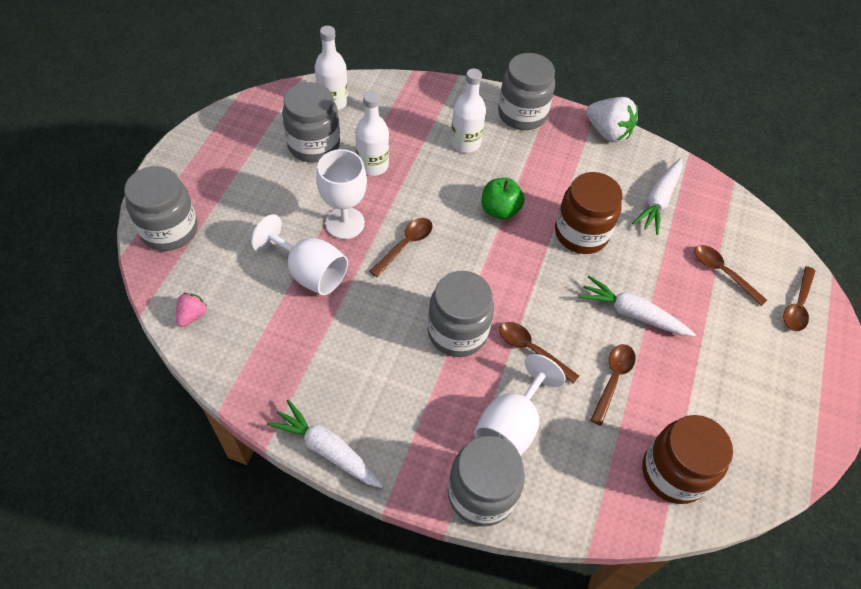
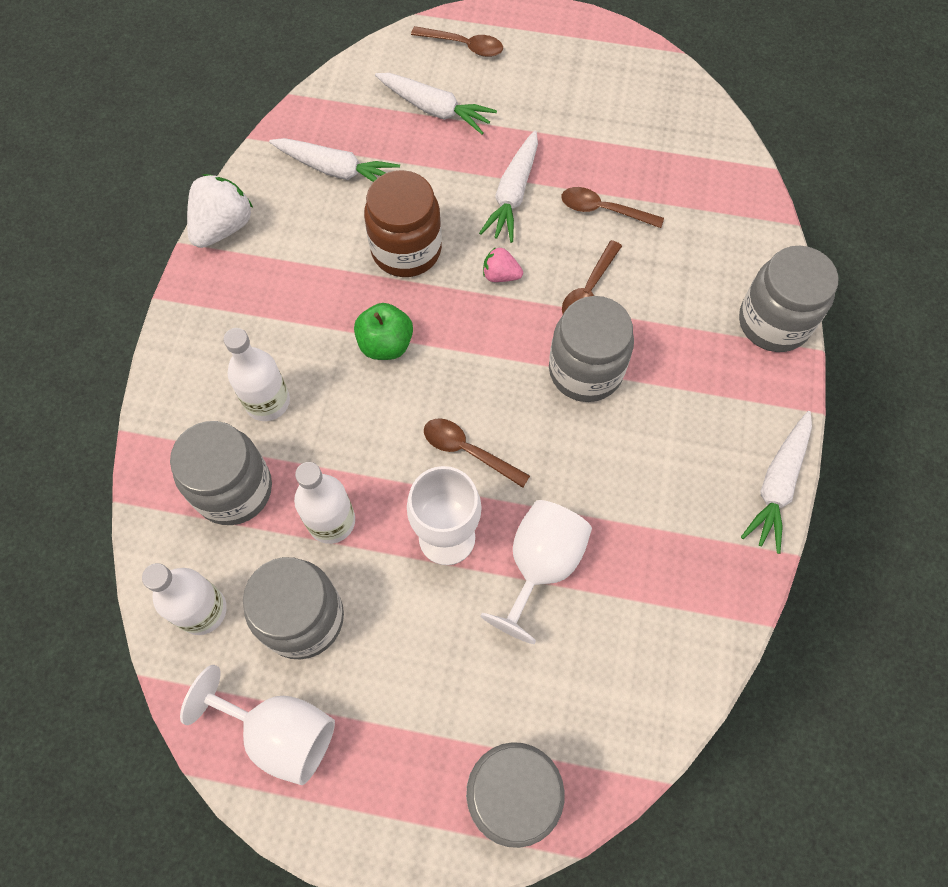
camera: 95 degrees left, 10 degrees up
pink strawberry [176,293,207,327] -> pink strawberry moved to [483,247,523,282]
white goblet [474,354,566,456] -> white goblet moved to [180,665,335,785]
grey jar [498,53,555,130] -> grey jar moved to [170,421,272,525]
brown jar [642,415,733,504] -> none
brown spoon [694,245,767,306] -> white carrot [375,73,497,134]

